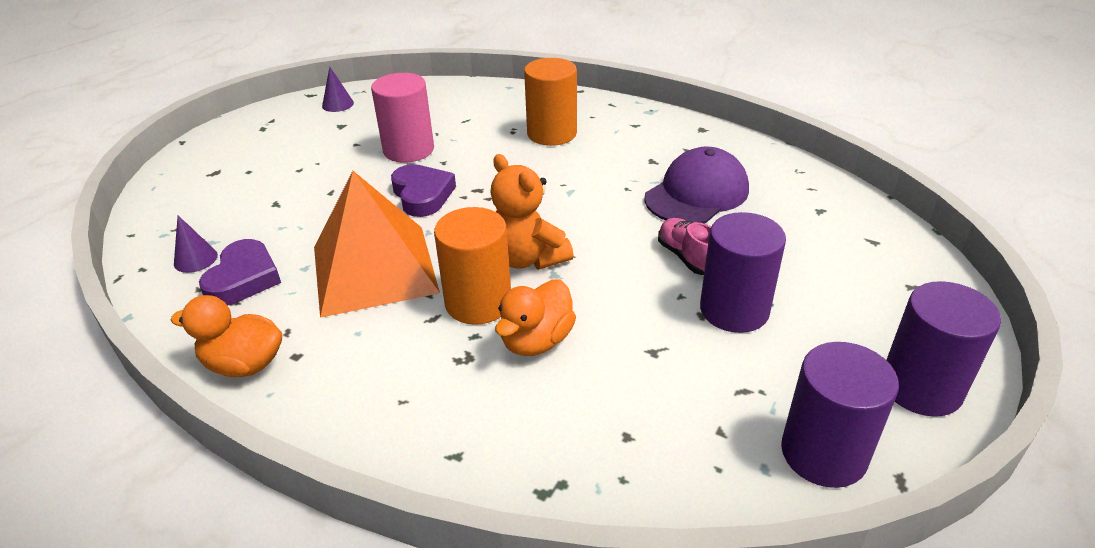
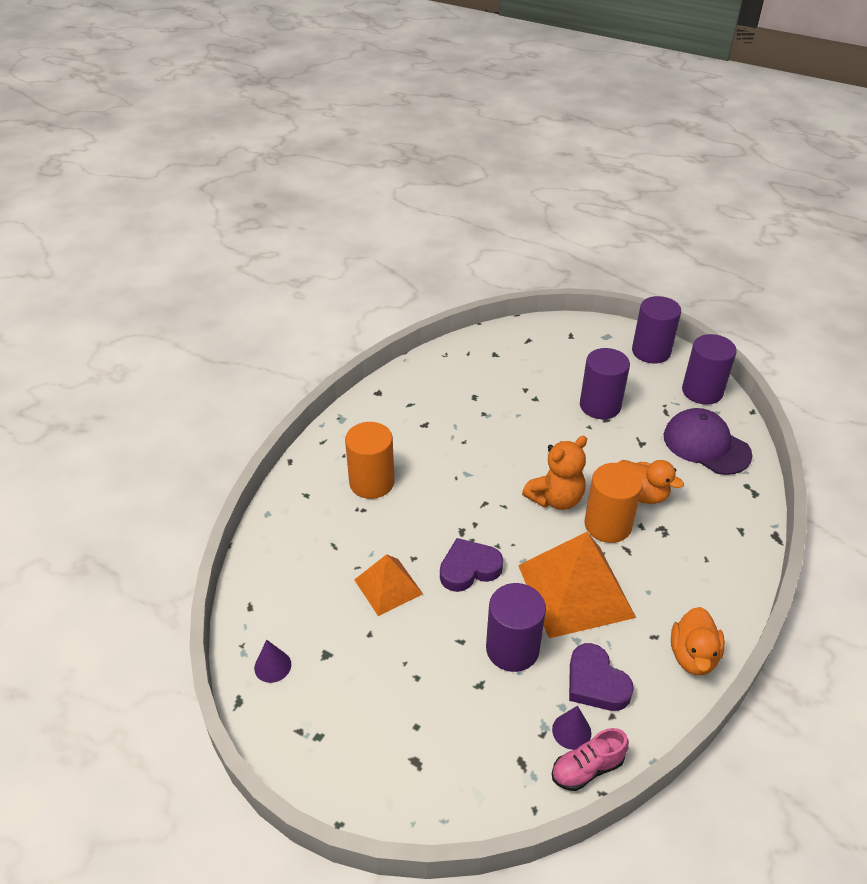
camera: 90 degrees left, 5 degrees up
purple heart [199,239,281,306] -> purple heart turned 135 degrees counterclockwise [569,643,634,711]
pink cylinder [371,73,434,163] -> orange pyramid [354,554,423,616]
purple cap [644,147,749,224] -> purple cap moved to [664,408,753,475]
pink shoe [658,218,711,275] -> pink shoe moved to [552,728,629,791]
none -> purple cylinder [486,583,546,672]

